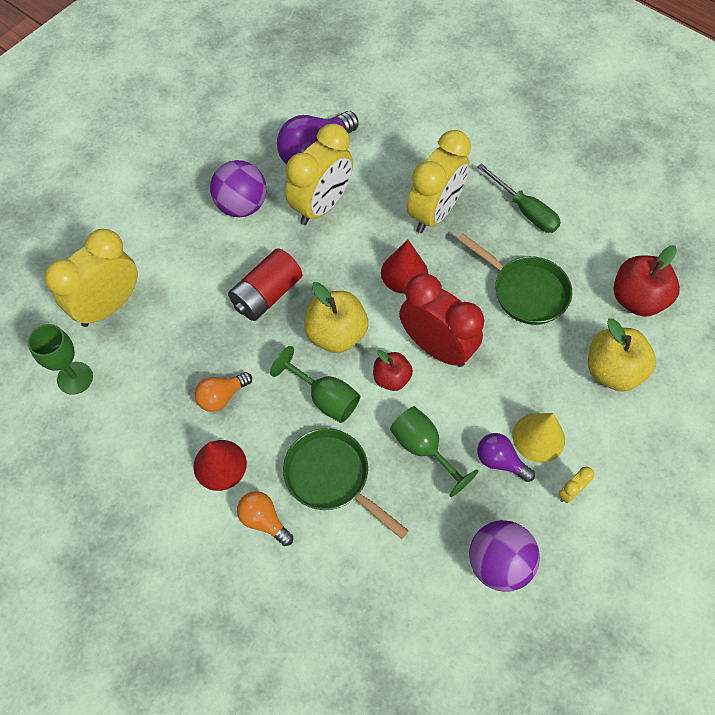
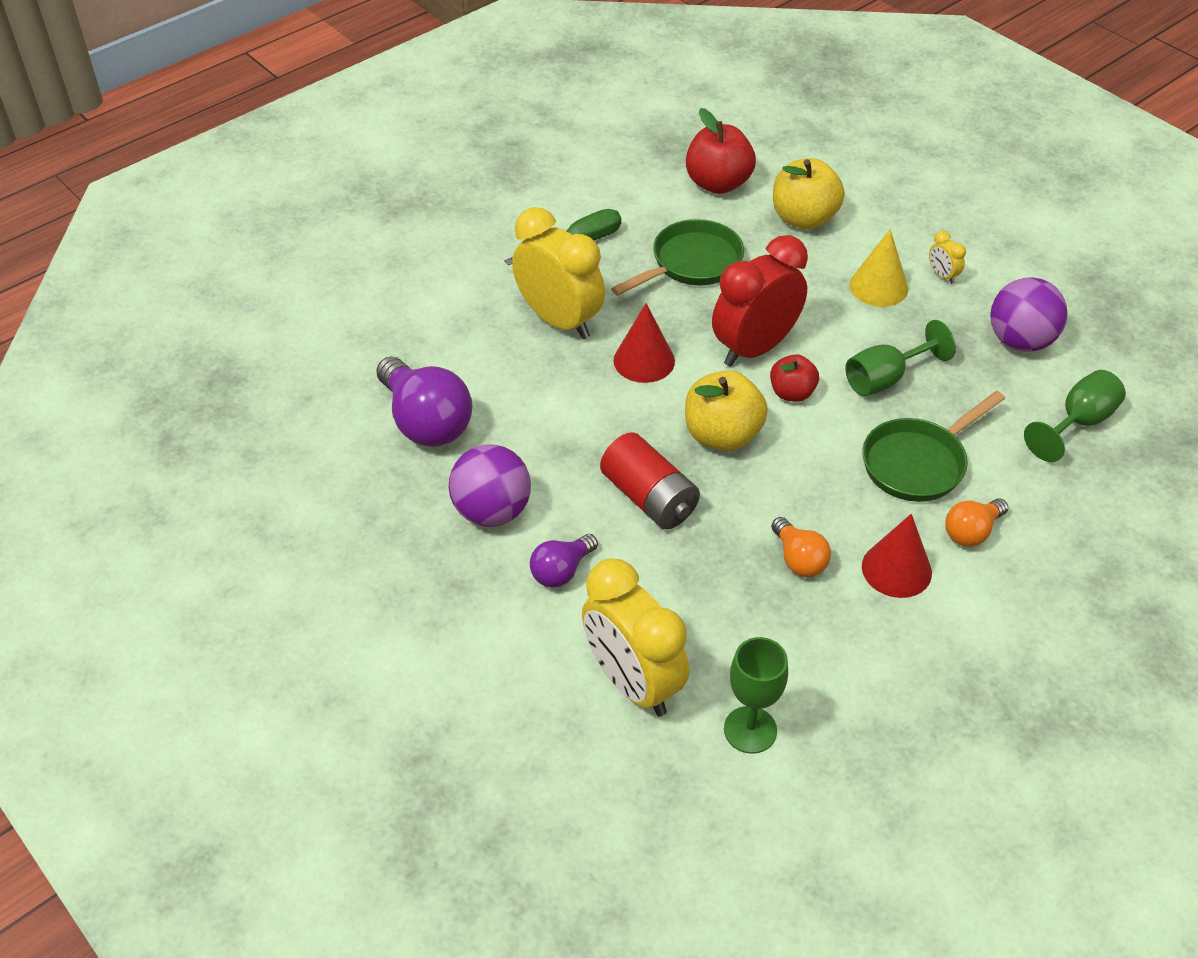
camera: 80 degrees left, 15 degrees down
green goblet [270,346,360,423] -> green goblet moved to [1024,370,1126,462]
yellow clock [285,123,353,225] -> none
purple light bulb [477,433,535,482] -> purple light bulb moved to [530,534,598,588]

